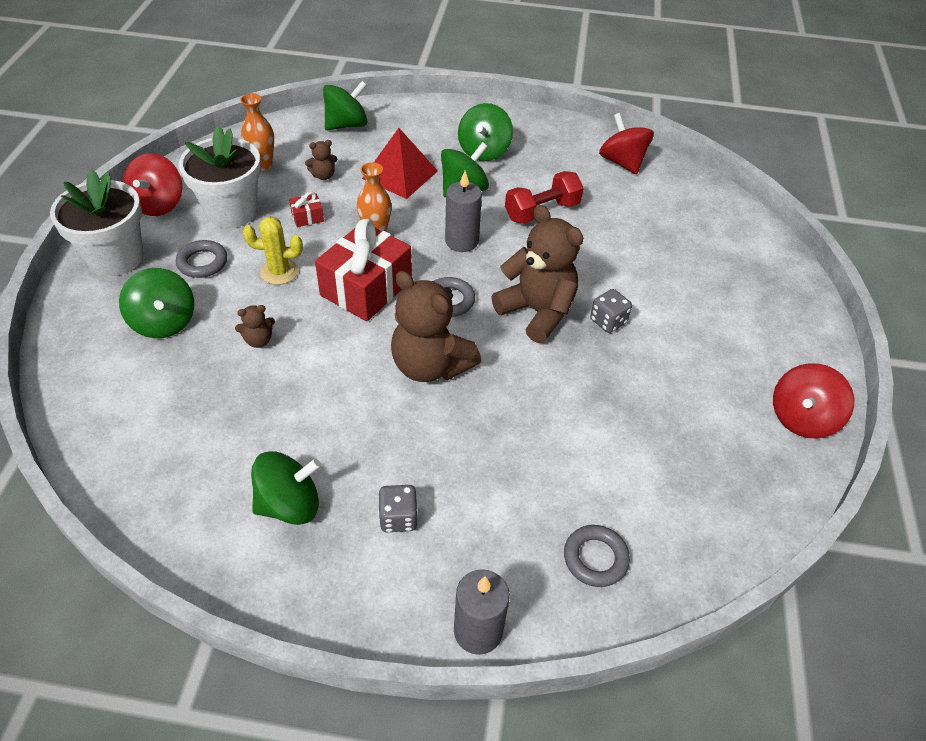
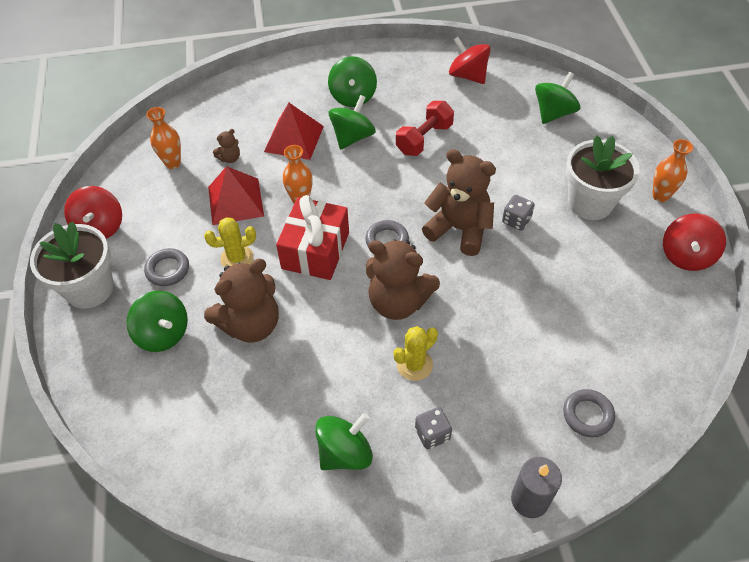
camera: 15 degrees left, 5 degrees up
white flower pot [179,126,261,228] -> white flower pot moved to [566,135,640,220]
brown teddy bear [235,305,275,348] -> brown teddy bear [204,259,279,343], size x2.29
red gift [289,192,324,227] -> red pyramid [208,166,264,225]
green spinning top [323,81,368,130] -> green spinning top moved to [535,72,580,124]
grey candle [445,171,482,252] -> none
none -> yellow cactus [394,326,438,381]
none -> orange vase [652,139,693,202]

